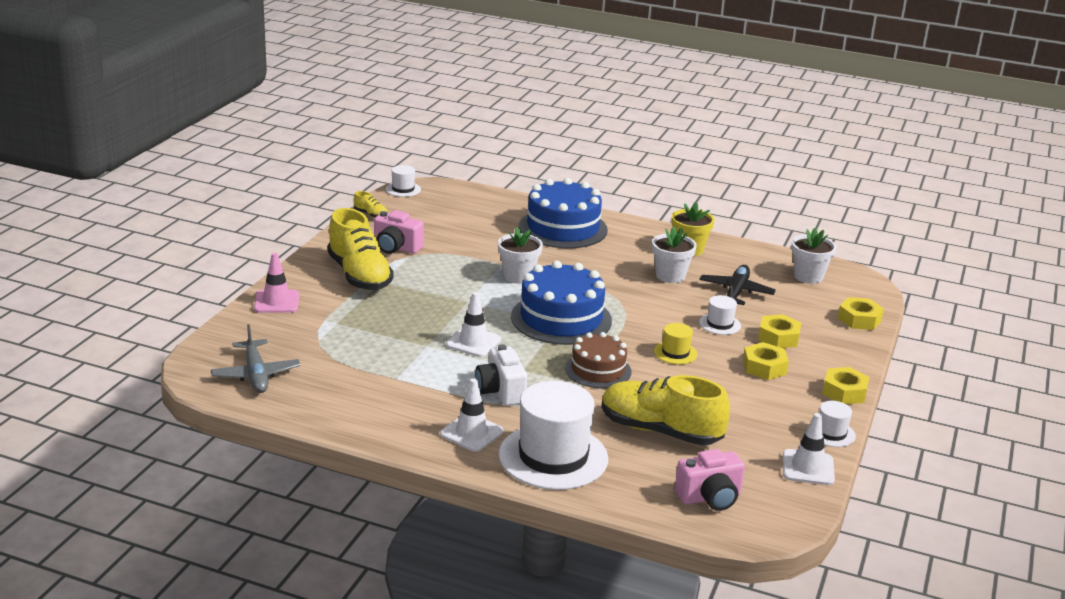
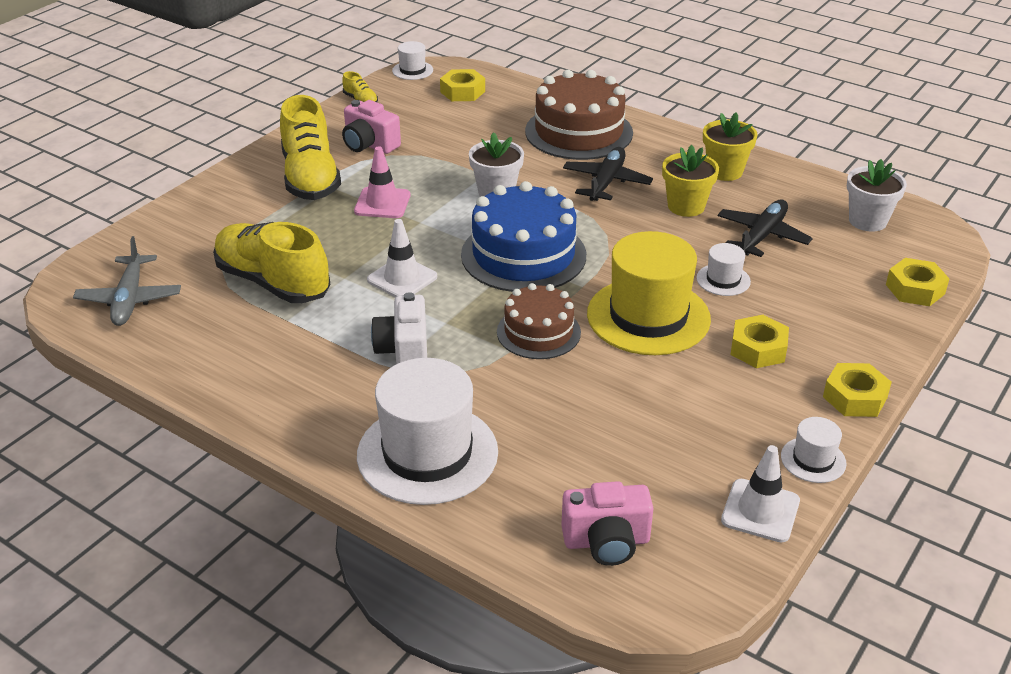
camera: 15 degrees right, 10 degrees up
pink traffic cone [254,253,299,313] -> pink traffic cone moved to [354,146,410,218]
white traffic cone [440,378,504,452] -> none
blue cake [519,178,608,248] -> brown cake [525,70,633,160]
yellow shoe [601,375,730,445] -> yellow shoe moved to [213,222,330,303]
white flower pot [652,226,697,283] -> yellow flower pot [662,145,719,217]
yellow hat [654,323,698,364] -> yellow hat [587,231,711,355], size x2.21
yellow nut [758,314,801,348] -> yellow nut moved to [440,69,485,101]
none -> black plane [563,147,653,201]

